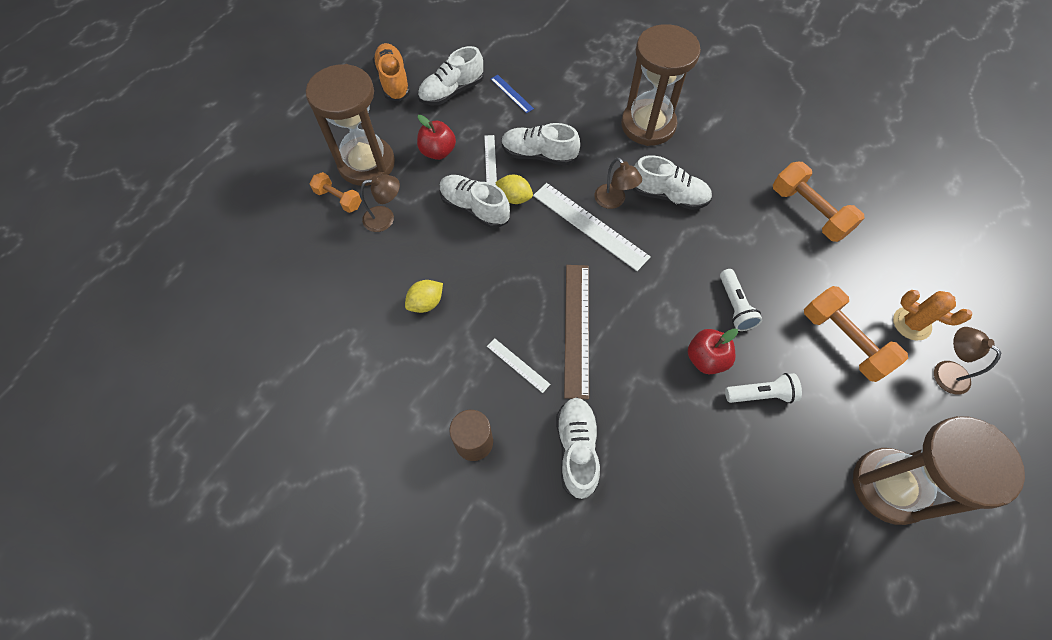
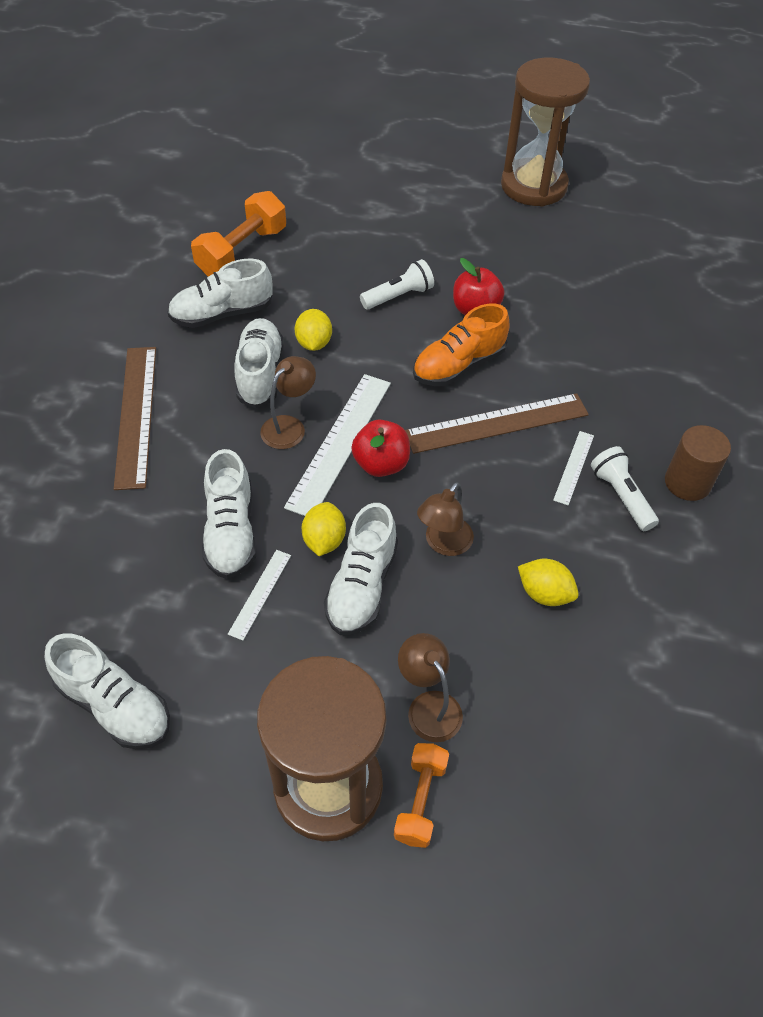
camera: 110 degrees left, 10 degrees down
orange shoe [373,43,410,101] -> orange shoe moved to [413,303,510,386]
red apple [417,115,456,160] -> red apple moved to [351,419,410,477]
white ruler [484,135,497,185] -> white ruler turned 45 degrees counterclockwise [228,550,291,641]
blue ruler [491,75,534,113] -> none
white shoe [556,397,600,500] -> white shoe moved to [168,259,273,328]
brown hourglass [621,24,701,146] -> brown ruler [114,347,156,490]
white flashlight [725,373,802,403] -> white flashlight moved to [591,446,659,531]
orange dumbbell [804,286,908,382] -> none
orange cactus [893,290,972,340] -> none
brown lamp [934,327,1001,394] -> brown lamp moved to [417,482,474,556]
none -> yellow lemon [295,309,332,351]

